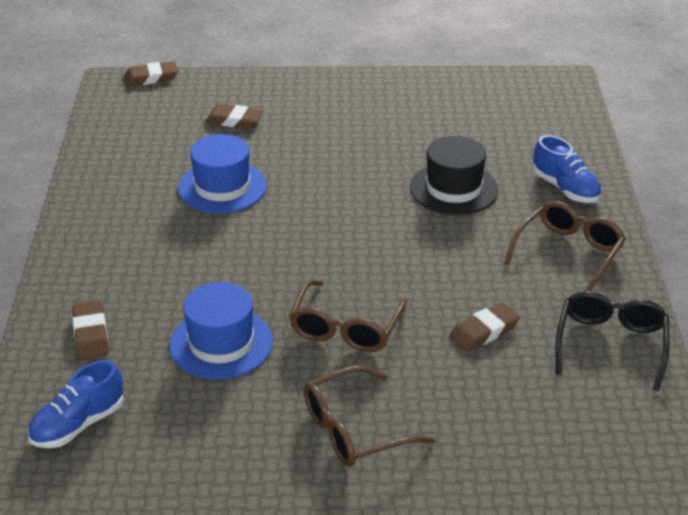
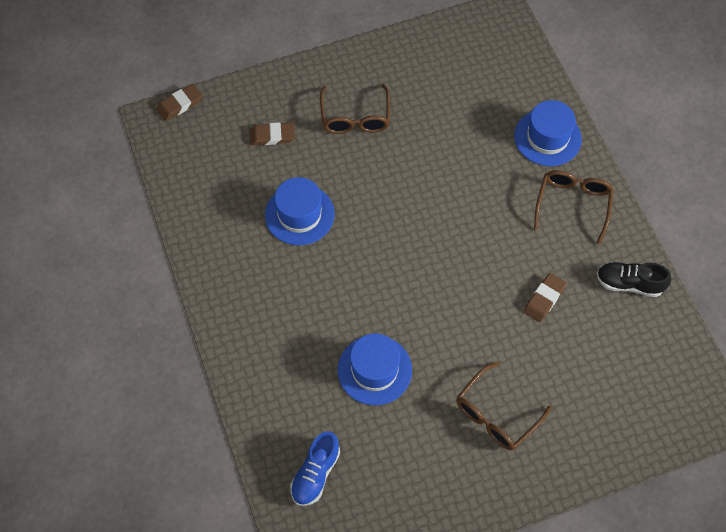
camera: 20 degrees left, 25 degrees up
brown eraser [72,301,109,359] -> none
brown glasses [289,280,408,352] -> brown glasses moved to [320,84,390,134]
black hat [410,136,499,215] -> none
blue shoe [533,135,602,203] -> blue hat [514,100,582,166]
black glasses [555,291,670,391] -> black shoe [597,262,671,297]

